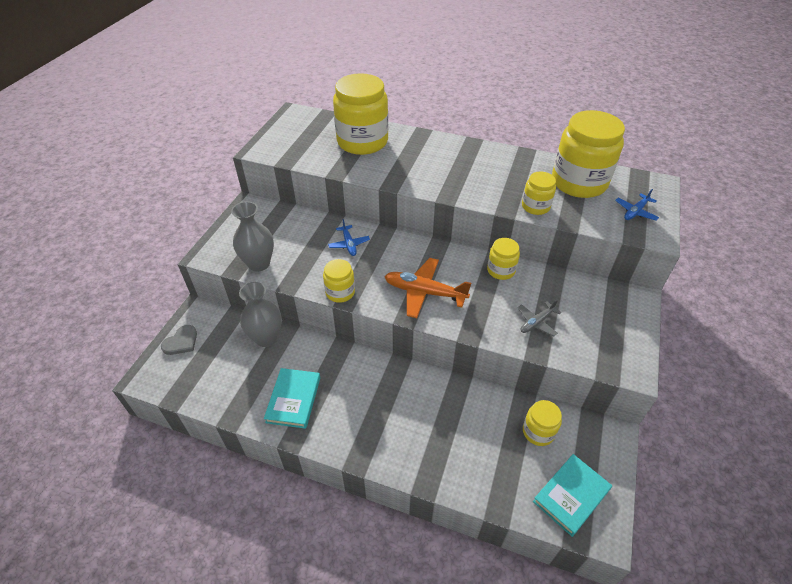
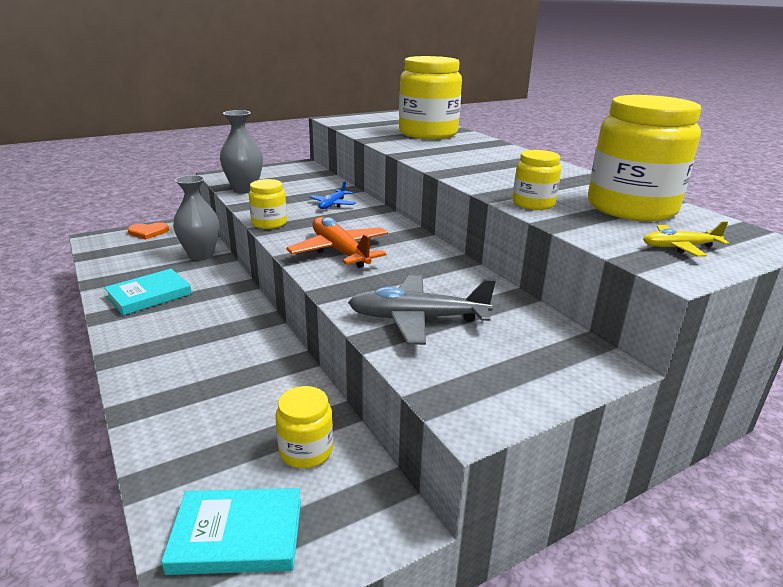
camera: 40 degrees right, 20 degrees down
grey heart [161,325,197,355] -> orange heart [128,222,169,239]
yellow jar [487,238,520,280] -> none
grey plane [517,299,561,336] -> grey plane [348,275,496,345], size x1.79
blue plane [615,189,659,221] -> yellow plane [643,222,729,257]

